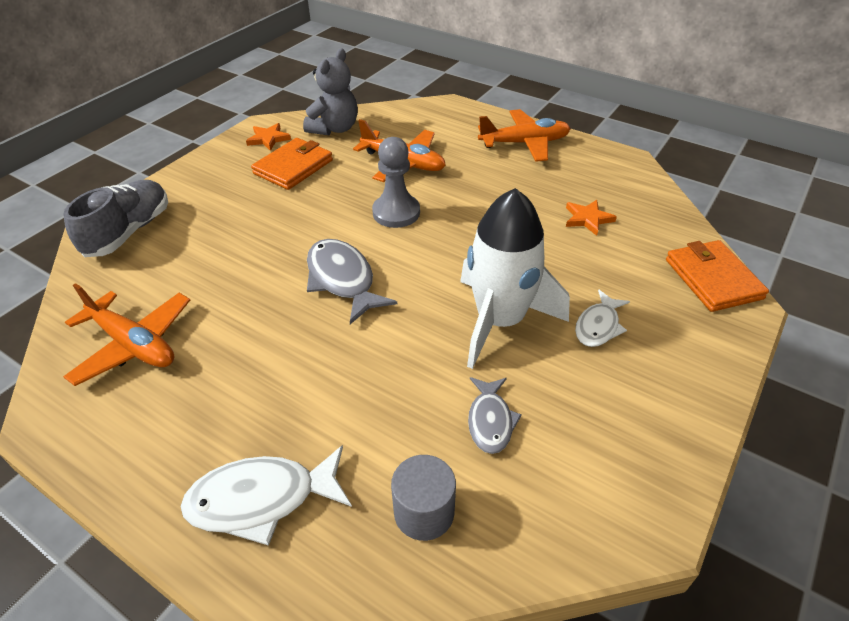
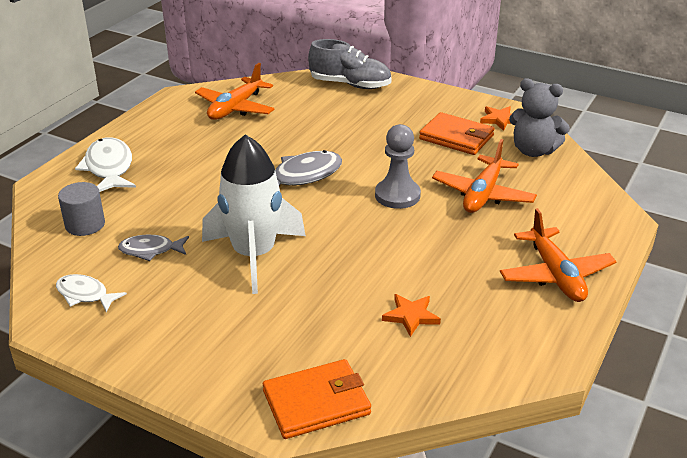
camera: 85 degrees right, 10 degrees down
white fish [575,290,630,347] -> white fish moved to [56,274,127,312]

